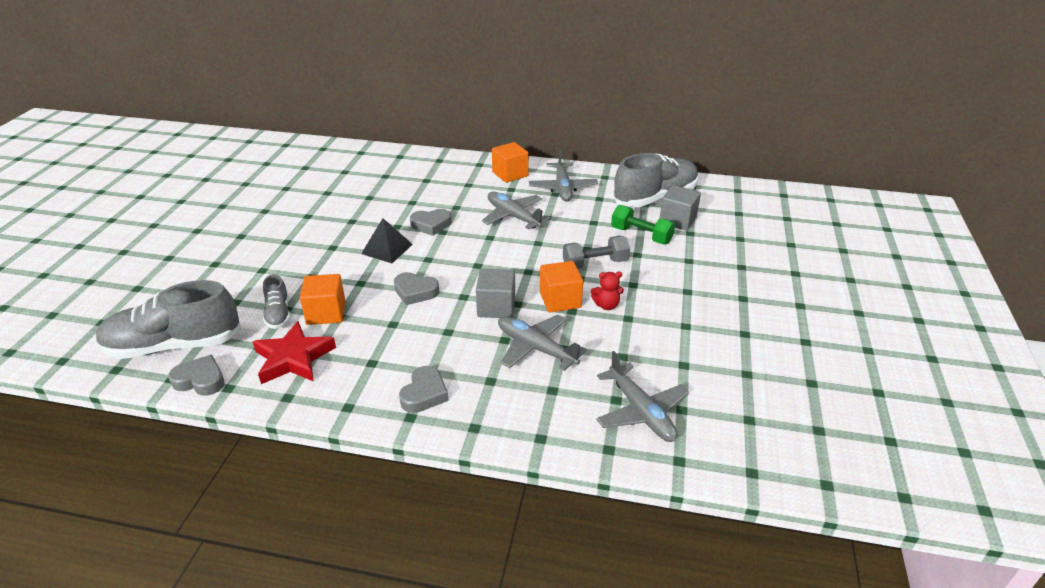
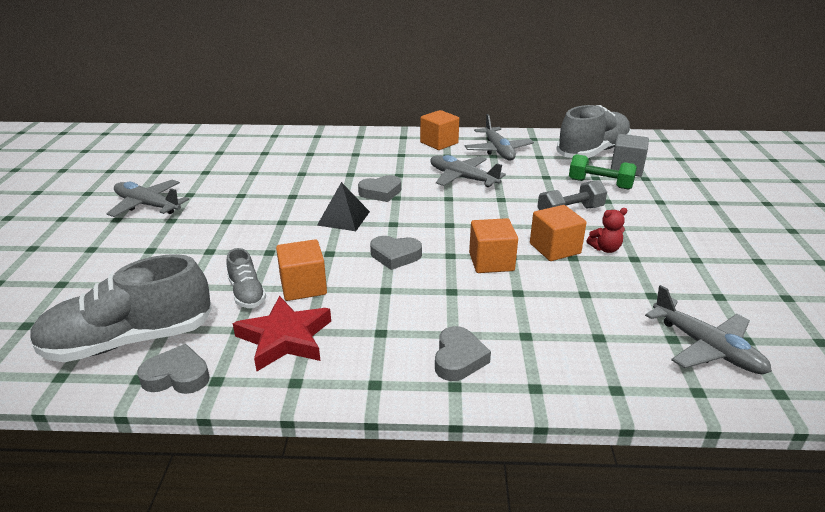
camera: 10 degrees left, 5 degrees down
grey cube [476,269,515,318] -> orange cube [469,218,518,273]
grey plane [498,315,587,371] -> grey plane moved to [106,180,189,217]

